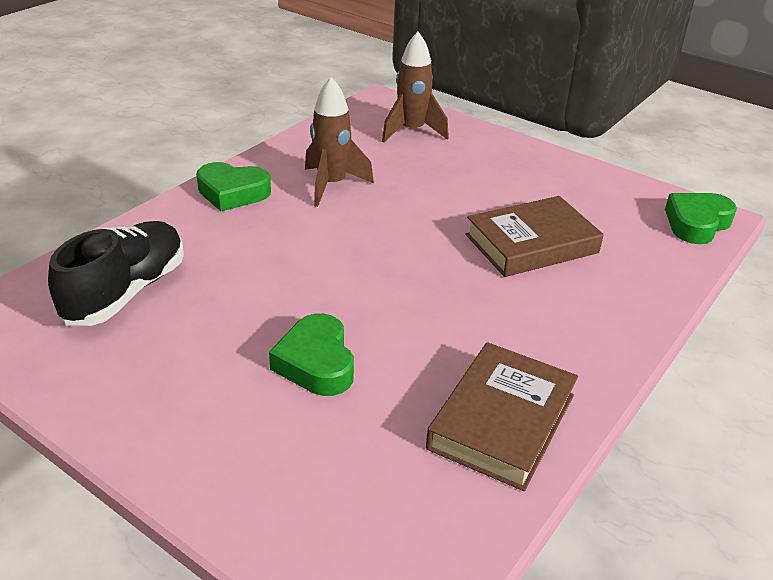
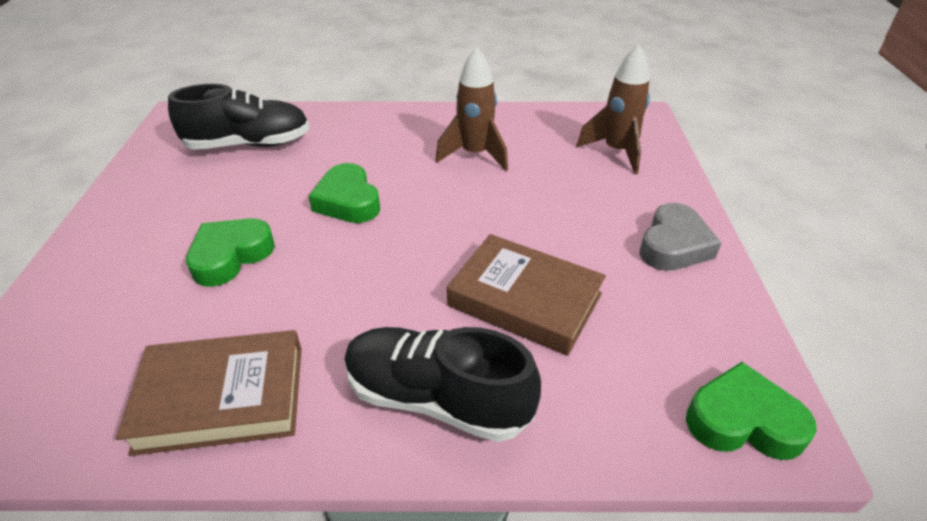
camera: 55 degrees right, 5 degrees up
green heart [196,162,271,211] -> green heart moved to [309,163,380,223]
none -> black shoe [345,327,541,442]
none -> grey heart [640,203,722,271]

